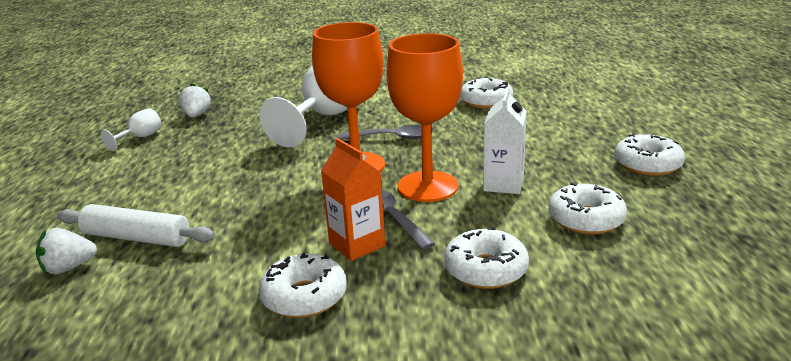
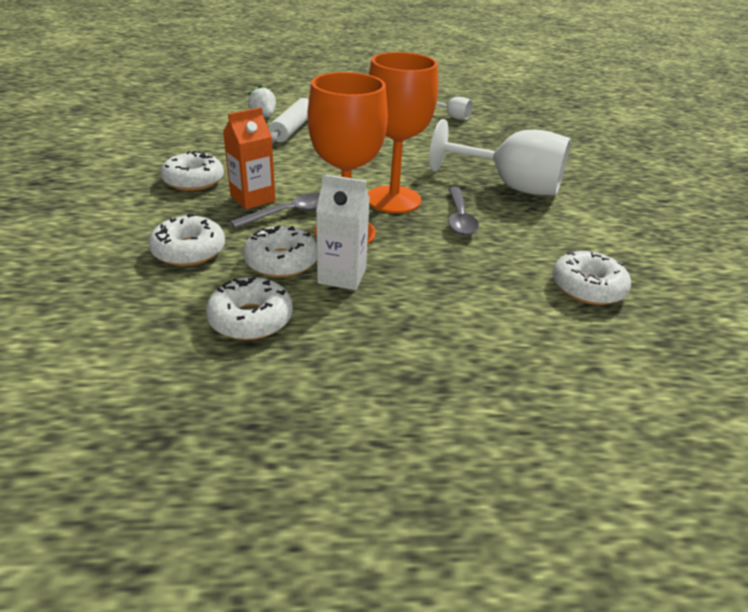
camera: 85 degrees right, 10 degrees up
white strawberry [179,83,211,118] -> none
white donut [614,134,685,176] -> white donut moved to [243,225,317,278]

